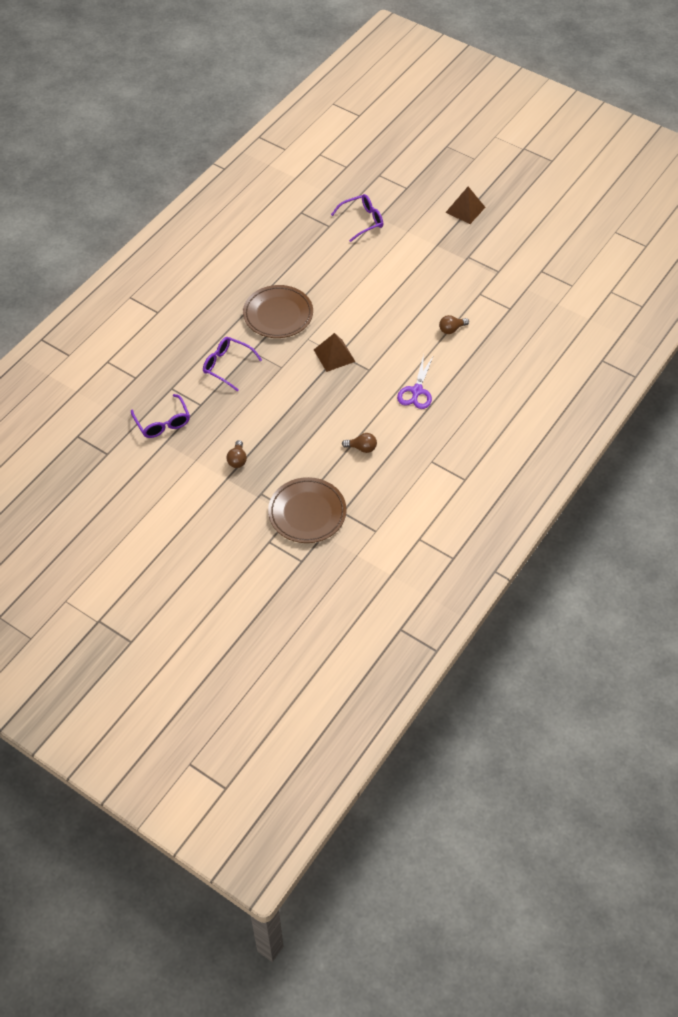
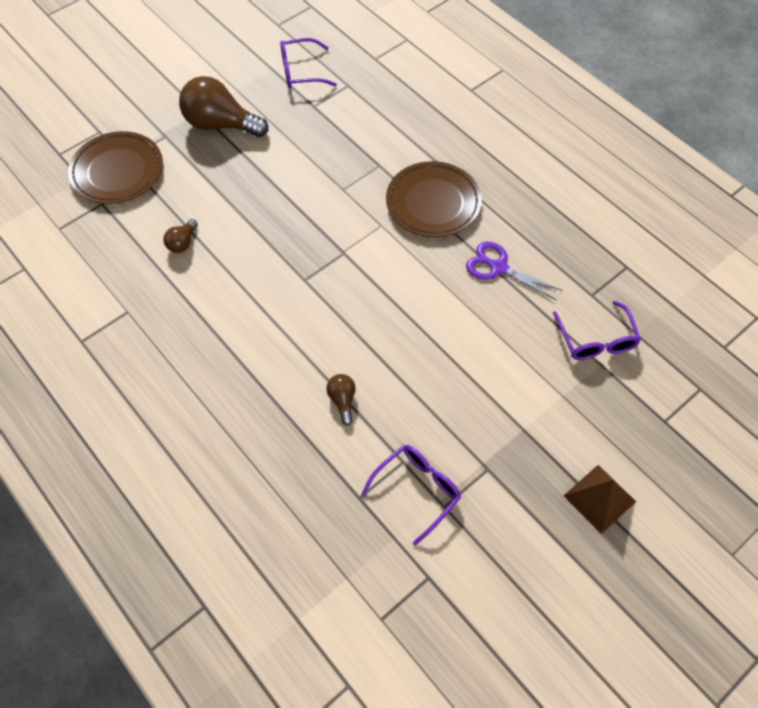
camera: 105 degrees right, 5 degrees up
purple glasses [203,337,262,391] -> purple glasses moved to [361,445,461,546]
brown light bulb [226,440,247,468] -> brown light bulb [179,76,268,137], size x2.13
brown pyramid [314,333,355,372] -> none
purple scissors [397,354,434,409] -> purple scissors moved to [466,241,562,300]

